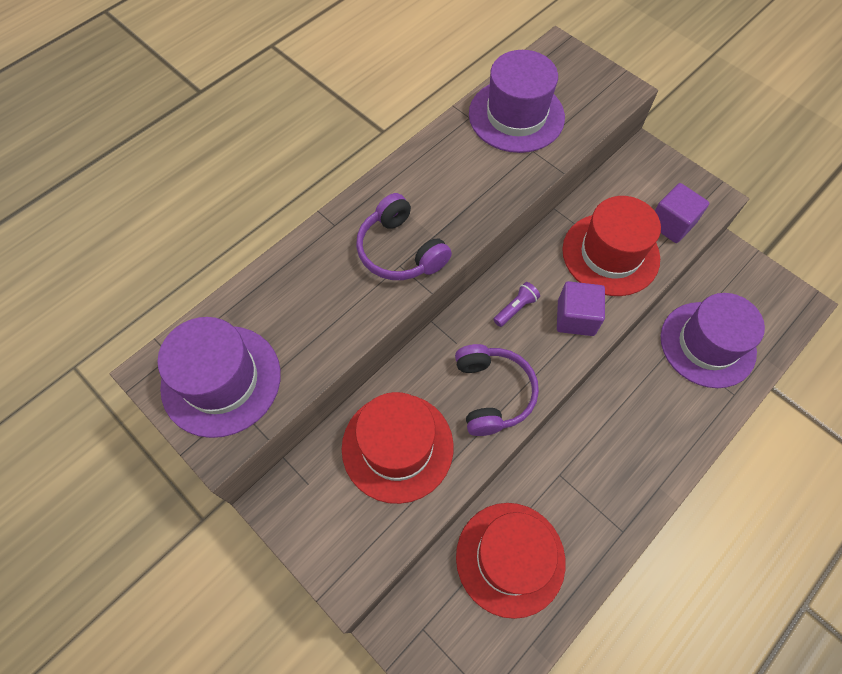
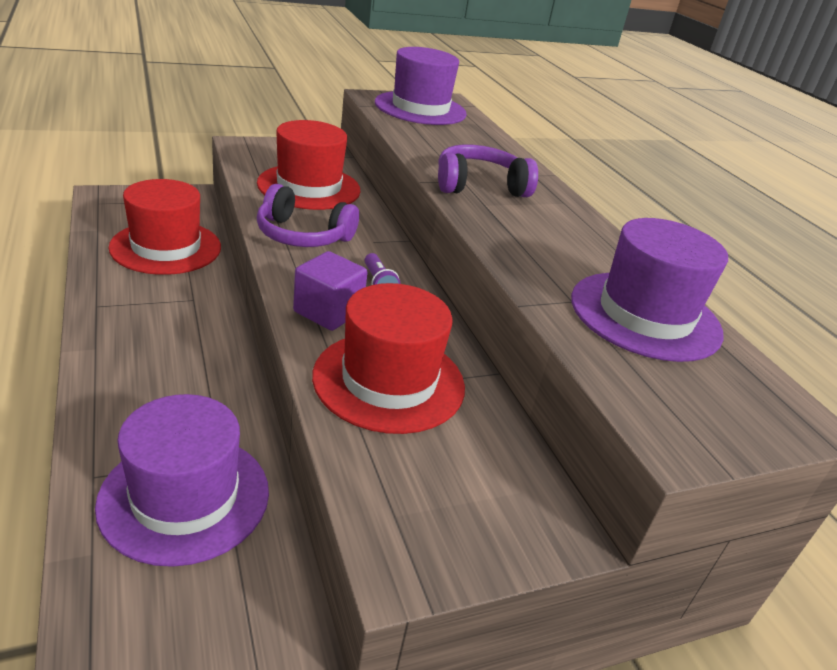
camera: 110 degrees right, 30 degrees down
purple cube [655,183,709,243] -> none

